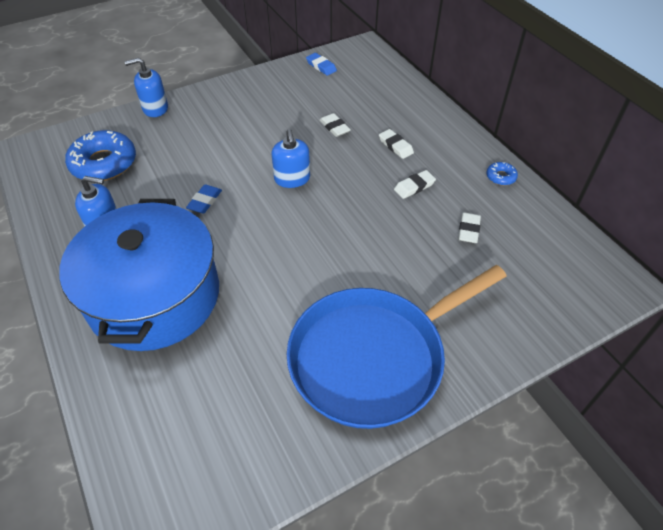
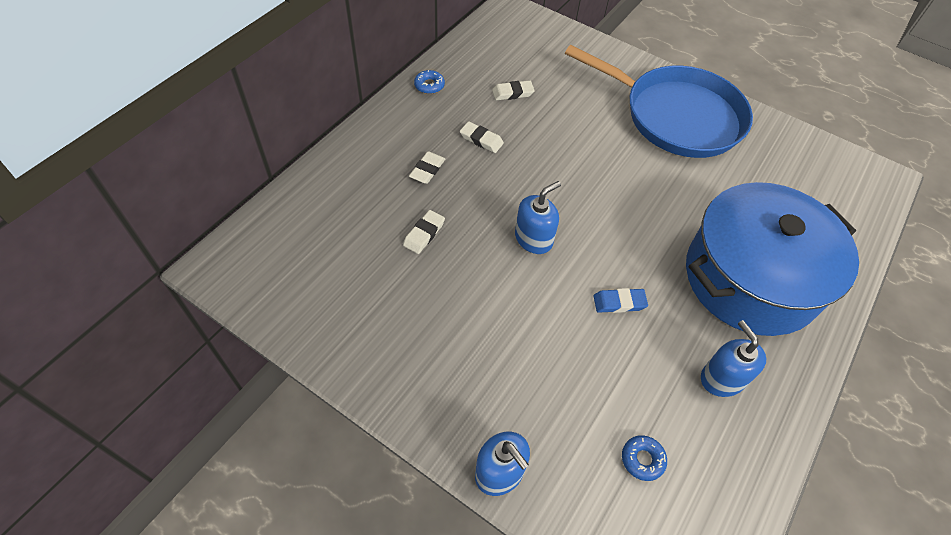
camera: 120 degrees left, 5 degrees up
blue donut [65,130,136,181] -> blue donut [622,435,667,481], size x0.45
blue eraser [306,53,337,76] -> none

